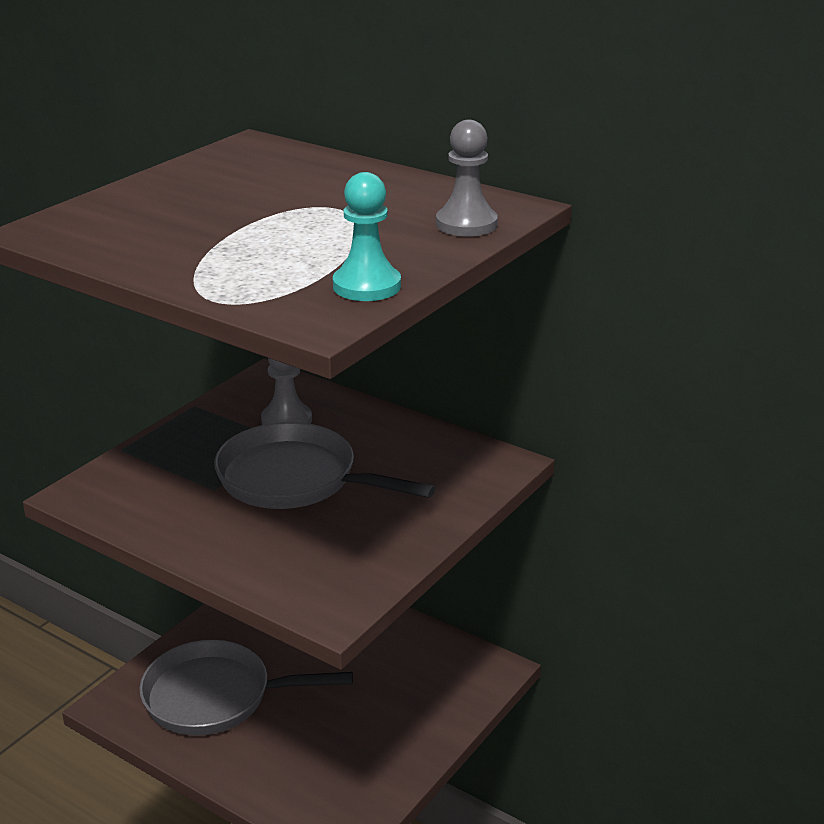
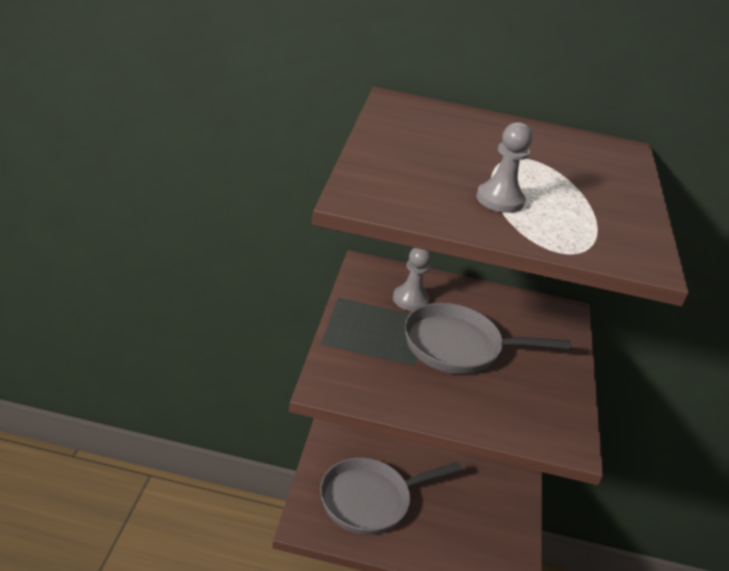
camera: 30 degrees left, 5 degrees up
turquoise pawn [333,172,401,301] -> none
grey pawn [436,120,498,237] -> grey pawn moved to [476,122,532,213]

